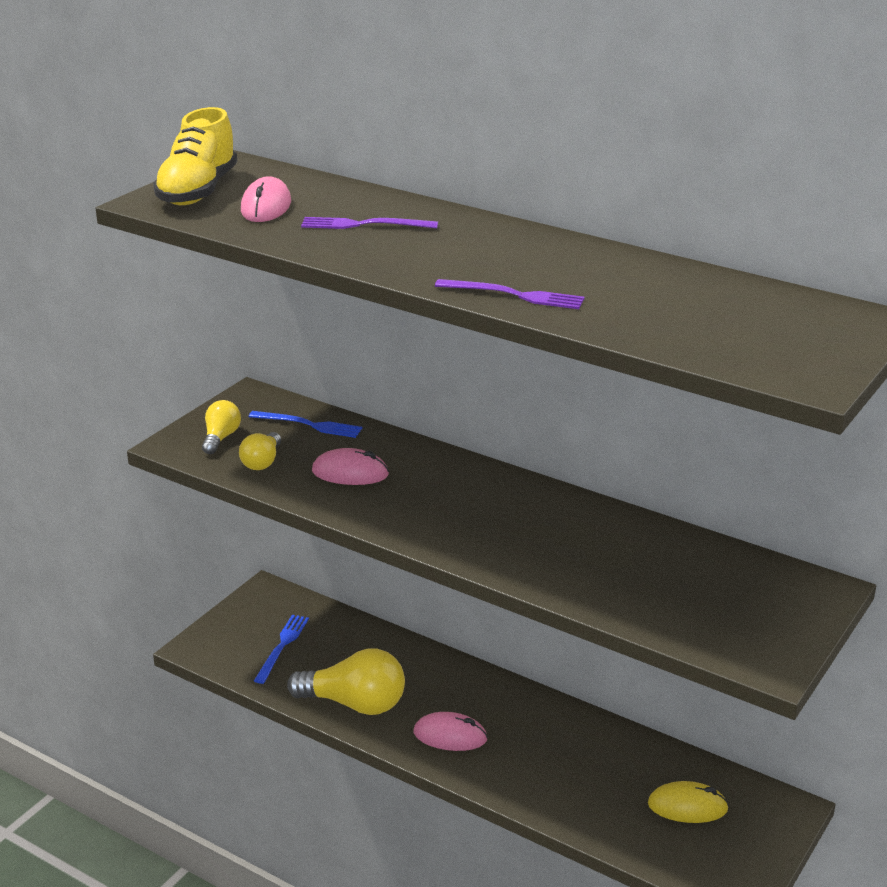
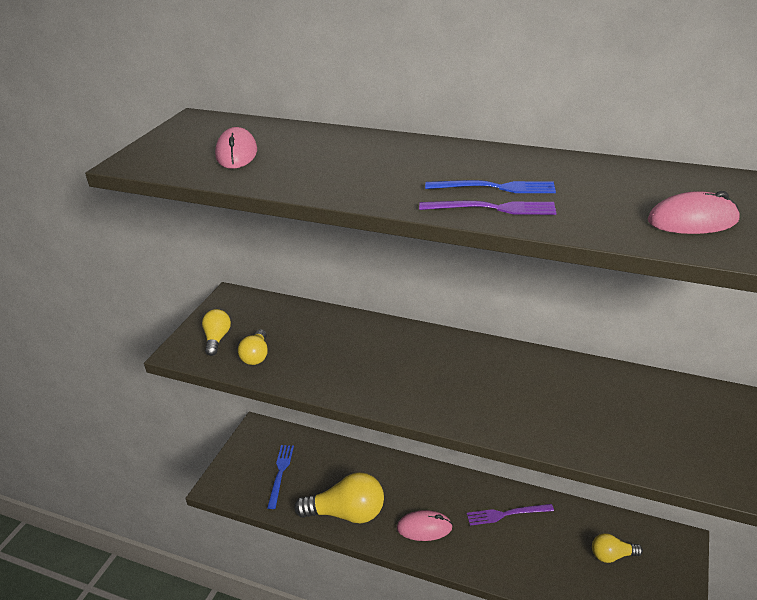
camera: 10 degrees left, 5 degrees up
yellow shoe [153,107,237,205] -> none
blue fork [249,411,362,438] -> blue fork moved to [425,180,556,193]
purple fork [301,217,438,229] -> purple fork moved to [467,504,554,526]
pink mouse [312,448,389,485] -> pink mouse moved to [648,191,740,234]
yellow mouse [648,781,729,823] -> yellow light bulb [592,533,643,563]

